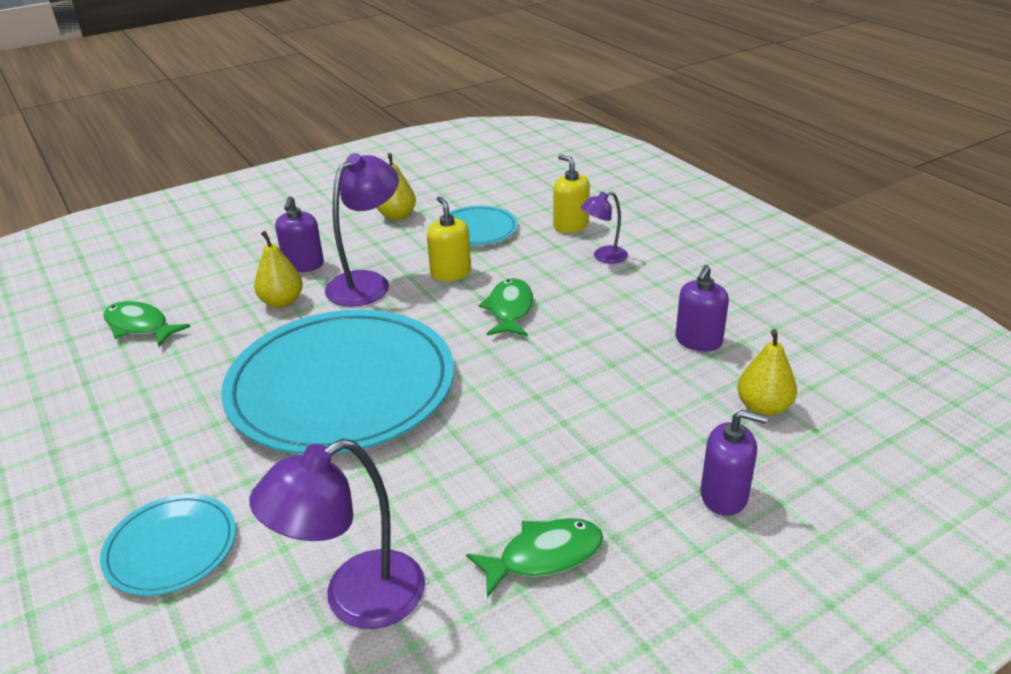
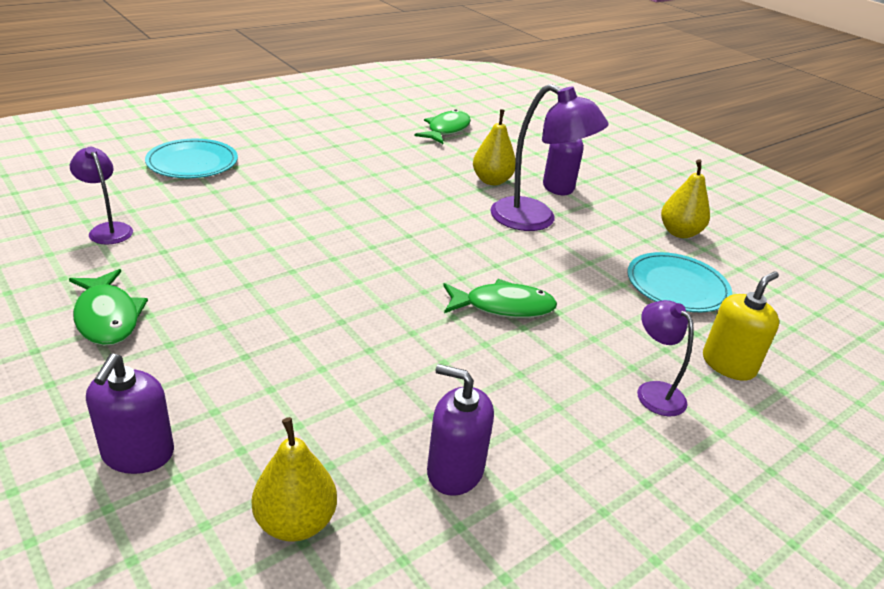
camera: 80 degrees right, 0 degrees up
turquoise plate [221,309,454,454] -> none
purple lamp [249,439,425,629] -> purple lamp [70,147,133,244], size x0.55
yellow soap dispenser [427,196,471,281] -> none

